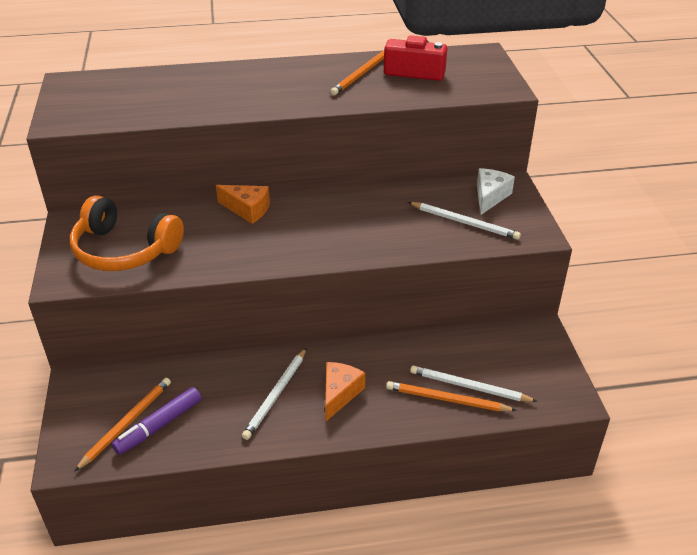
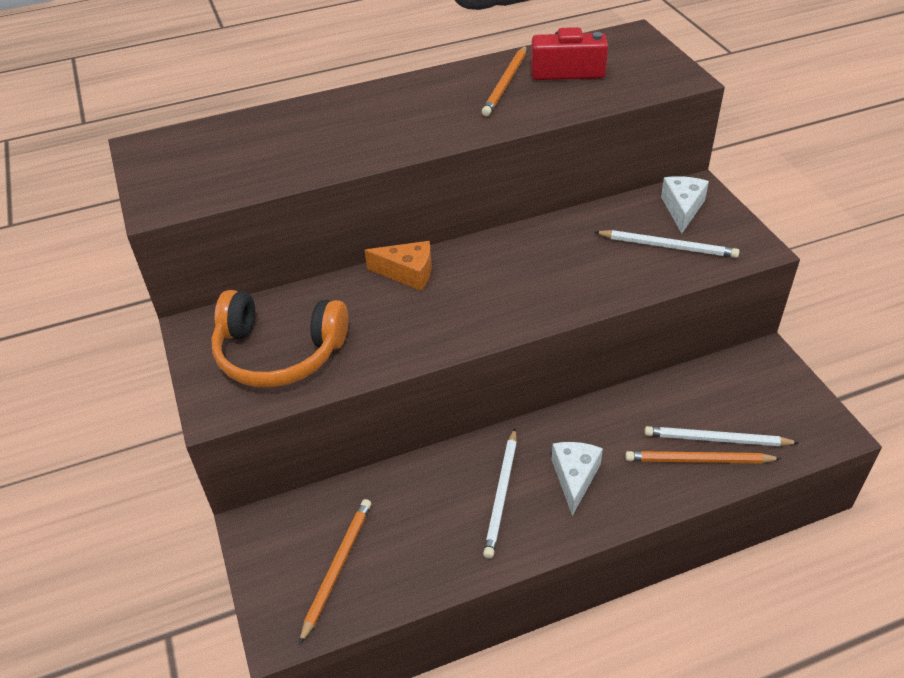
camera: 10 degrees left, 5 degrees up
purple marker [112,387,201,455] -> none
orange cheese [325,362,365,421] -> white cheese [552,442,603,516]

